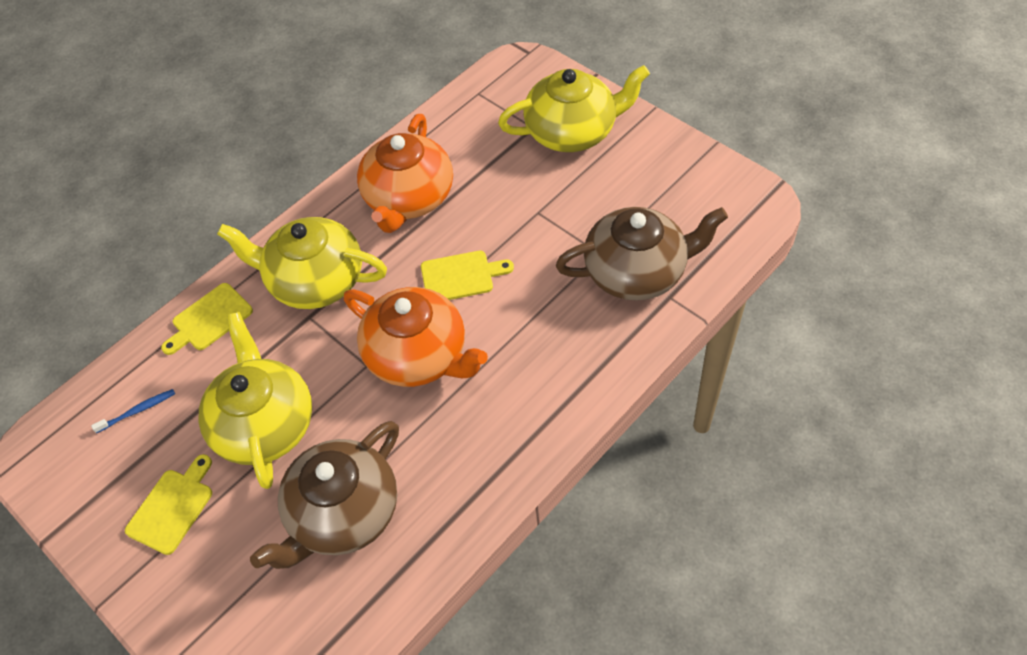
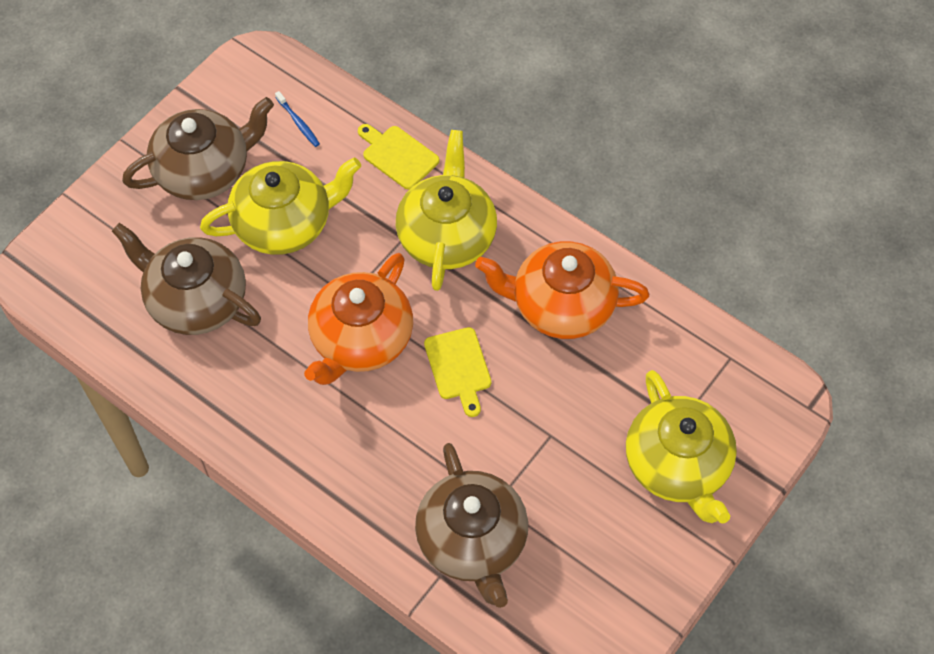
camera: 80 degrees right, 5 degrees up
yellow cutting board [125,454,212,555] -> brown teapot [122,97,274,200]

